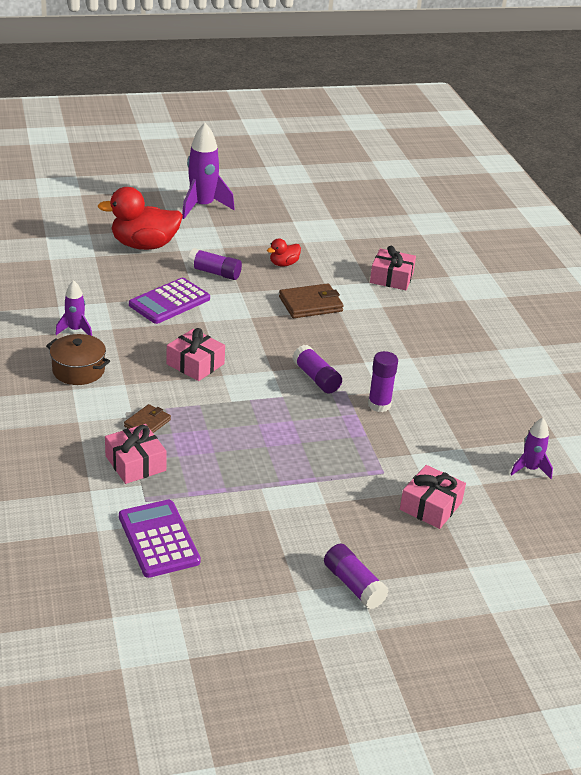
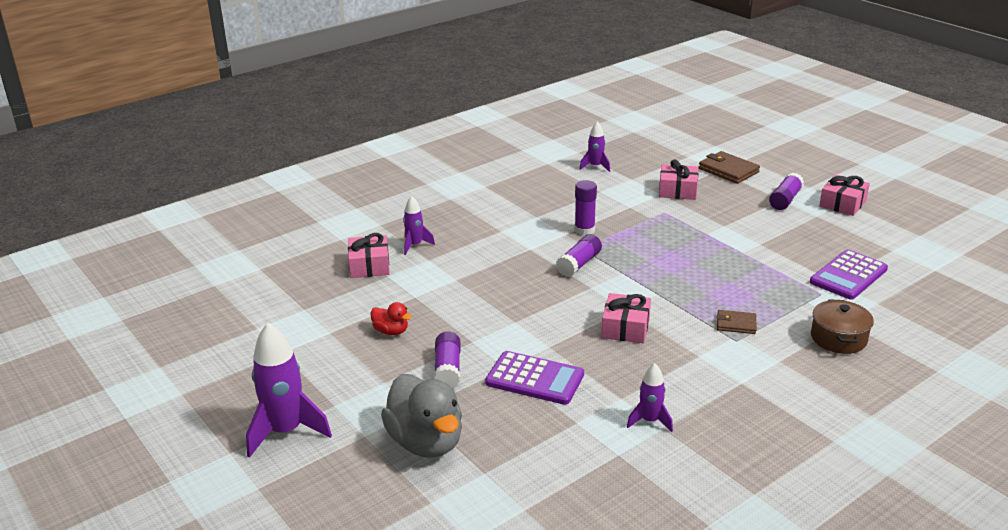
camera: 110 degrees left, 5 degrees down
brown pot [46,334,110,385] -> brown pot moved to [811,299,874,354]
red duck [98,187,183,250] -> grey duck [381,374,462,458]
pink gift [105,424,167,484] -> pink gift moved to [819,175,870,216]
brown wallet [279,283,344,318] -> brown wallet moved to [699,151,760,184]
none -> purple rocket [403,196,435,255]

